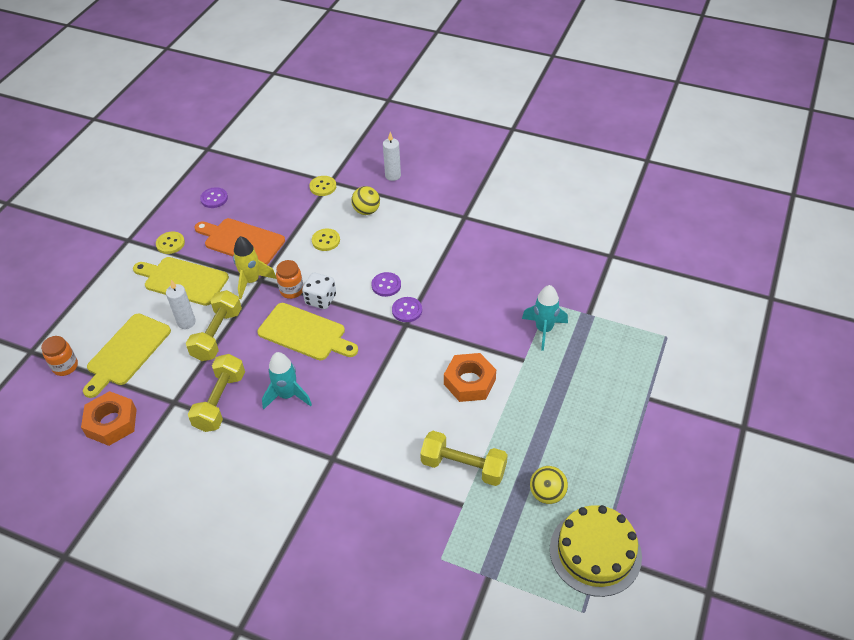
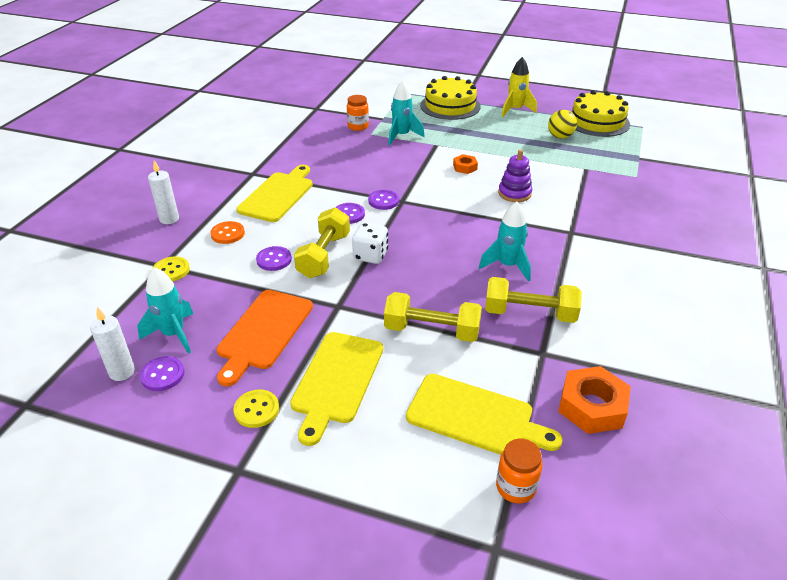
camera: 95 degrees left, 10 degrees down
white candle [166,280,196,329] -> white candle moved to [90,307,135,381]
yellow rocket [233,236,277,299] -> yellow rocket moved to [501,57,537,117]
yellow cutting board [257,303,358,360] -> yellow cutting board moved to [236,165,313,222]
orange jar [276,260,303,299] -> orange jar moved to [347,95,369,131]
yellow button [312,229,340,251] -> purple button [256,246,292,271]
yellow ball [351,186,380,215] -> orange button [210,221,245,244]
yellow dumbbell [420,431,508,486] -> yellow dumbbell moved to [294,208,350,278]
orange nut [444,353,496,402] -> orange nut [453,154,478,174], size x0.54
none -> turquoise rocket [137,267,193,354]
none -> yellow cake [420,76,481,120]
none -> purple stacking toy [498,150,532,202]

